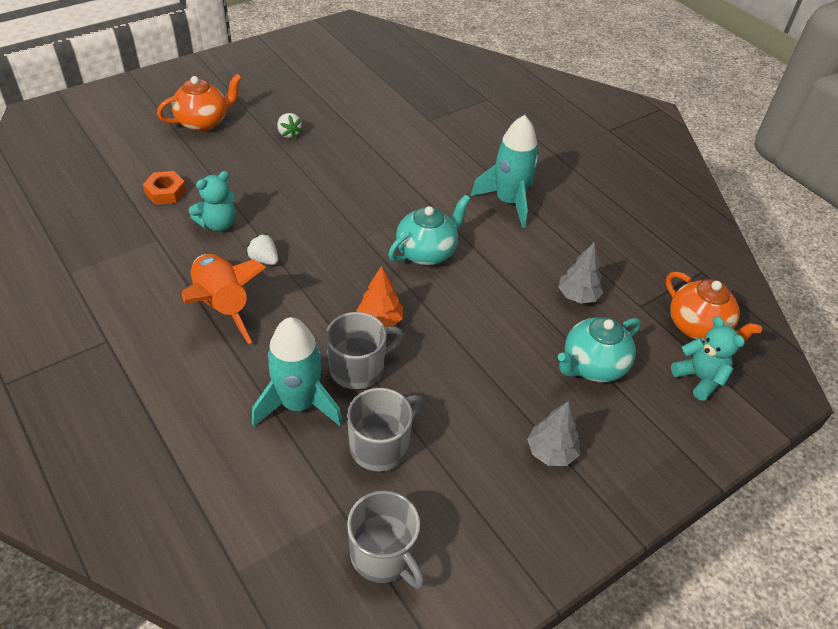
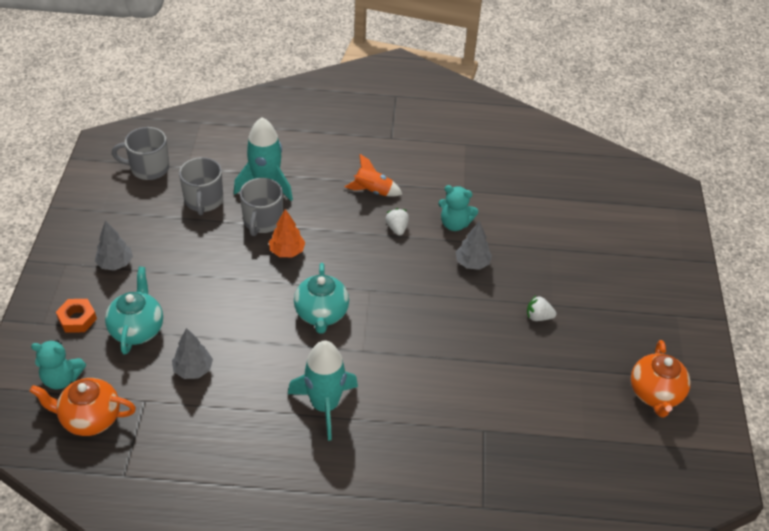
camera: 130 degrees right, 0 degrees up
orange nut [143,171,186,205] -> orange nut moved to [56,299,97,333]
orange teapot [157,74,242,132] -> orange teapot moved to [631,340,691,418]
orange rocket [182,254,266,344] -> orange rocket [345,154,402,197], size x0.62
turquoise teddy bear [189,171,236,232] -> turquoise teddy bear turned 75 degrees counterclockwise [438,185,478,231]
white strawberry [246,233,278,265] -> white strawberry turned 90 degrees counterclockwise [386,208,409,236]
none -> grey tree [456,221,492,270]

